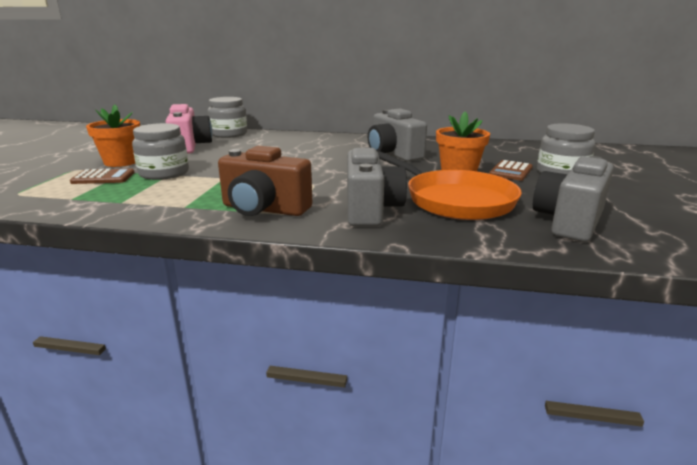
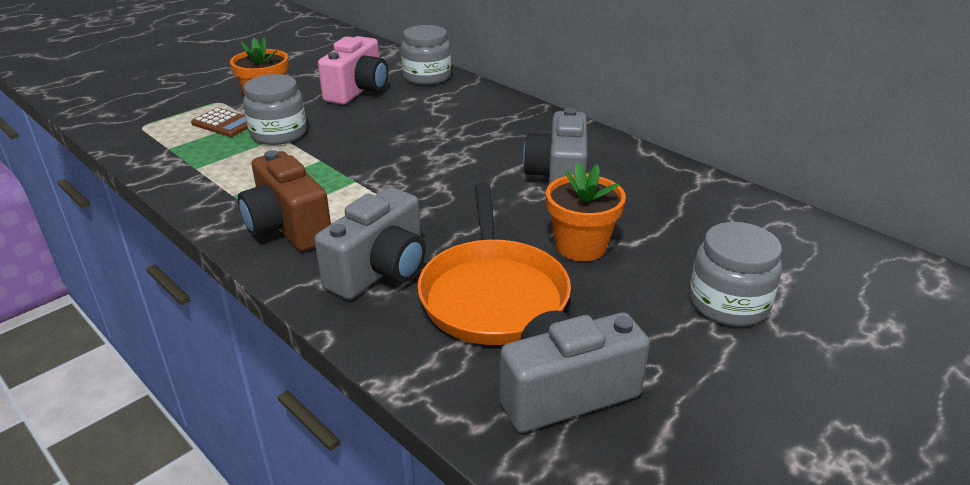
camera: 35 degrees right, 10 degrees up
brown calculator [489,160,533,181] -> none

